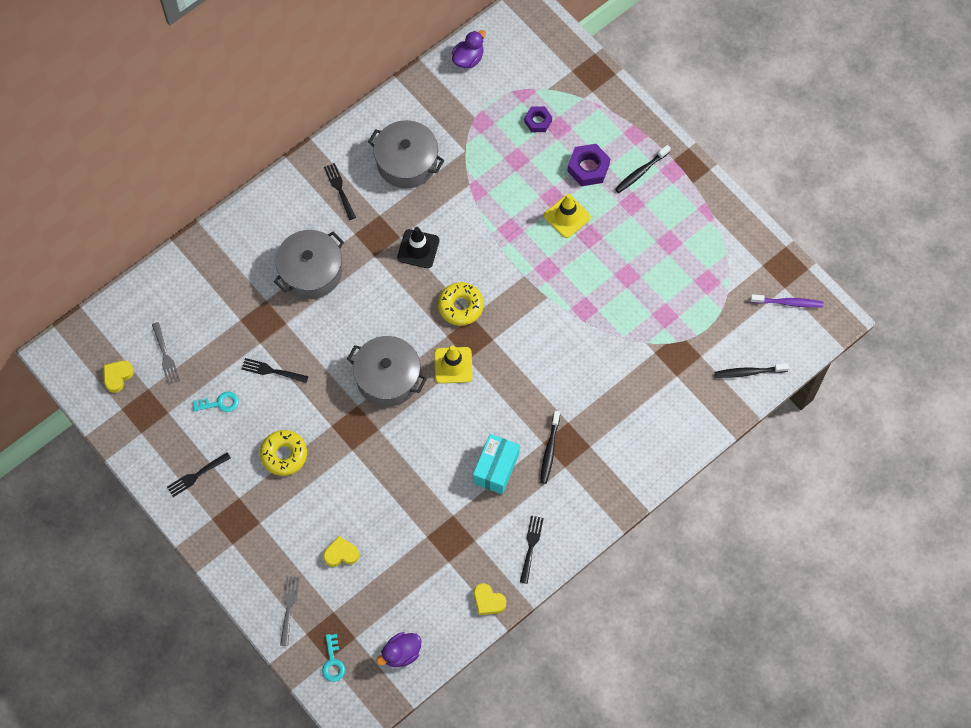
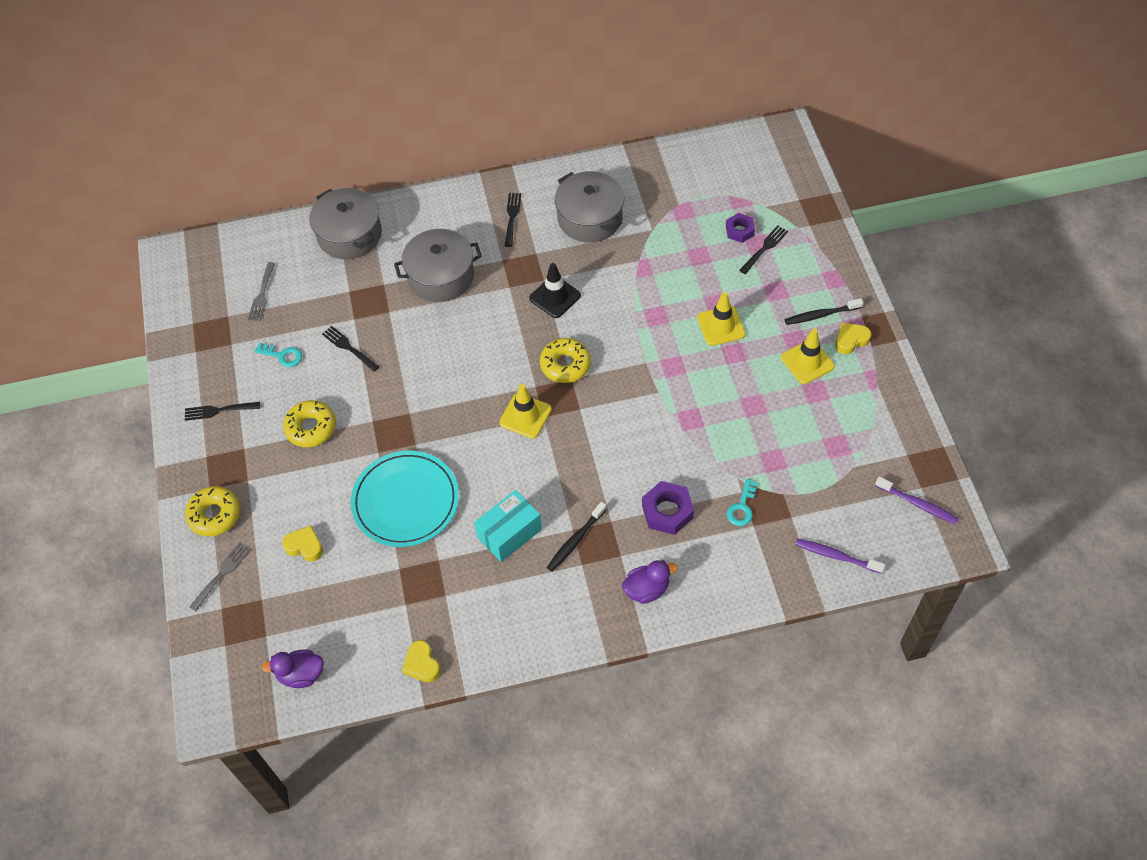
camera: 30 degrees right, 10 degrees down
yellow heart [104,361,134,393] -> yellow heart moved to [835,322,871,354]
turquoise key [322,634,345,682] -> turquoise key moved to [727,479,758,526]
grey pot [347,336,427,407] -> grey pot moved to [309,188,382,259]
purple duck [452,30,486,68] -> purple duck moved to [622,560,678,604]
black fork [520,516,544,584] -> black fork moved to [739,225,788,274]
purple nut [567,144,610,186] -> purple nut moved to [642,481,694,535]
black toothbrush [715,363,789,378] -> purple toothbrush [796,539,885,574]
none -> yellow donut [185,486,240,536]
none -> turquoise plate [351,451,459,547]
none -> yellow traffic cone [781,329,835,384]

